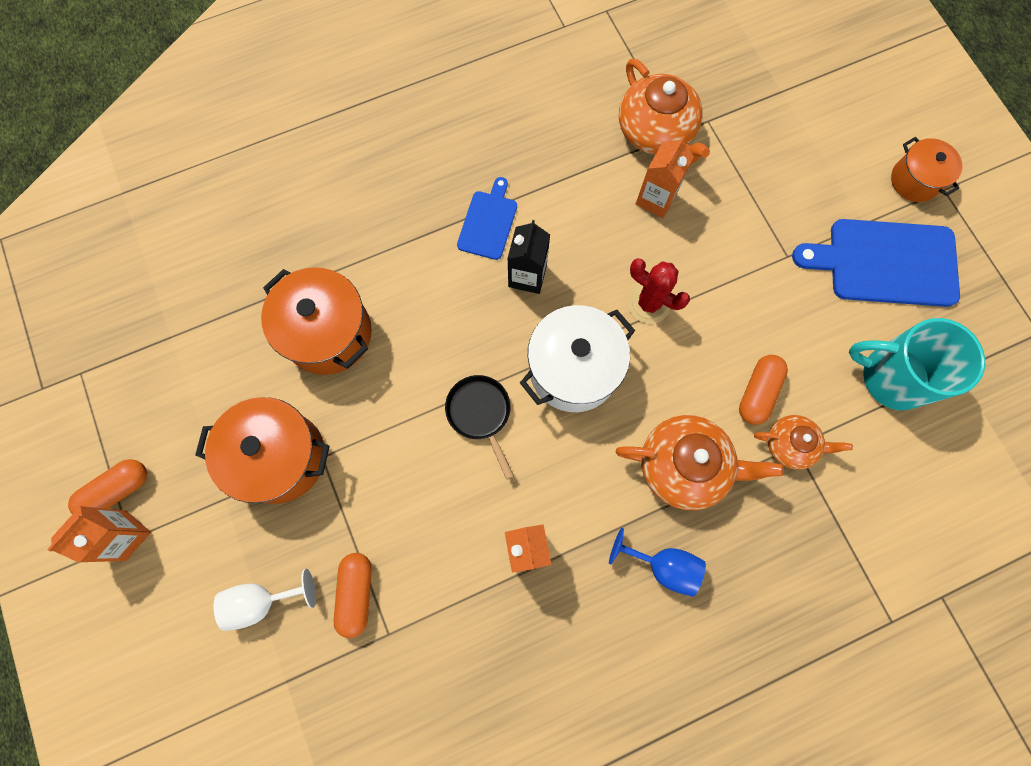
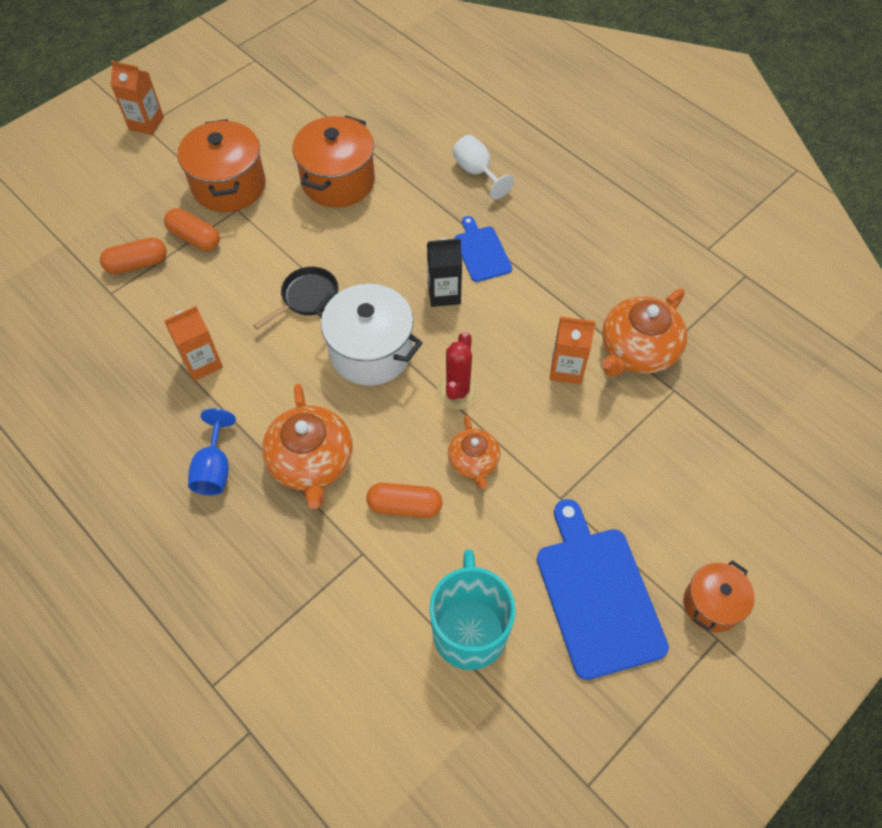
camera: 70 degrees right, 15 degrees down
orange capsule [68,459,147,514] -> orange capsule moved to [164,208,220,251]
white goblet [213,569,316,631] -> white goblet moved to [452,135,514,199]
blue cutting board [457,177,517,260] -> blue cutting board turned 105 degrees counterclockwise [455,216,512,282]
orange teapot [754,415,853,470] -> orange teapot moved to [448,416,500,489]

